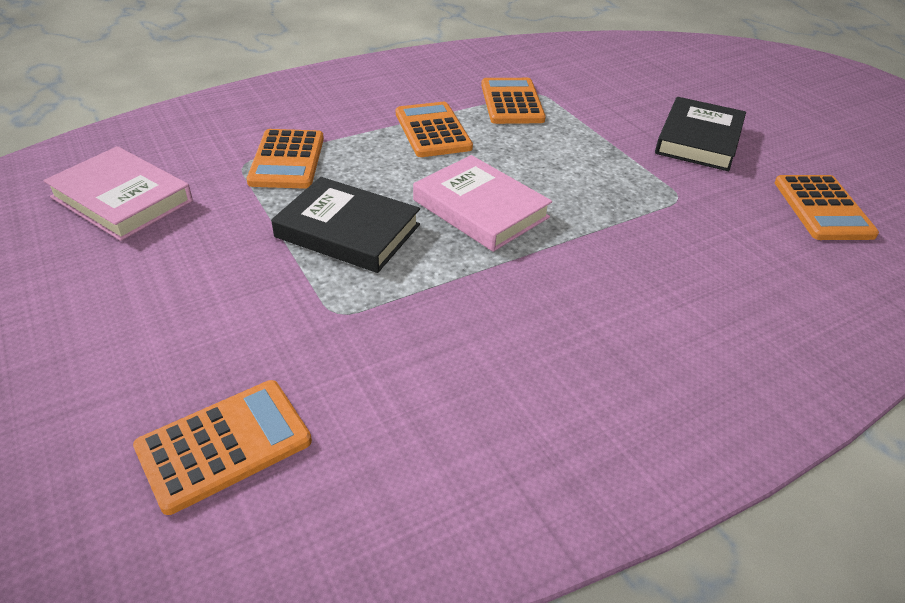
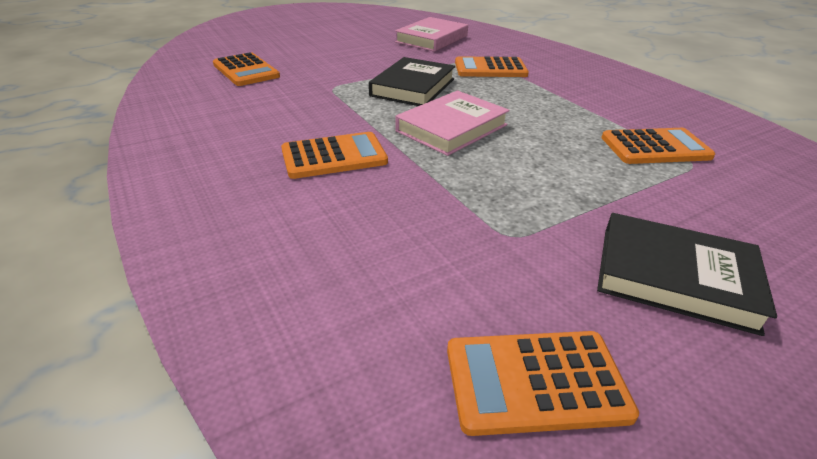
camera: 90 degrees right, 5 degrees down
orange calculator [396,102,473,157] -> orange calculator moved to [281,132,388,179]

